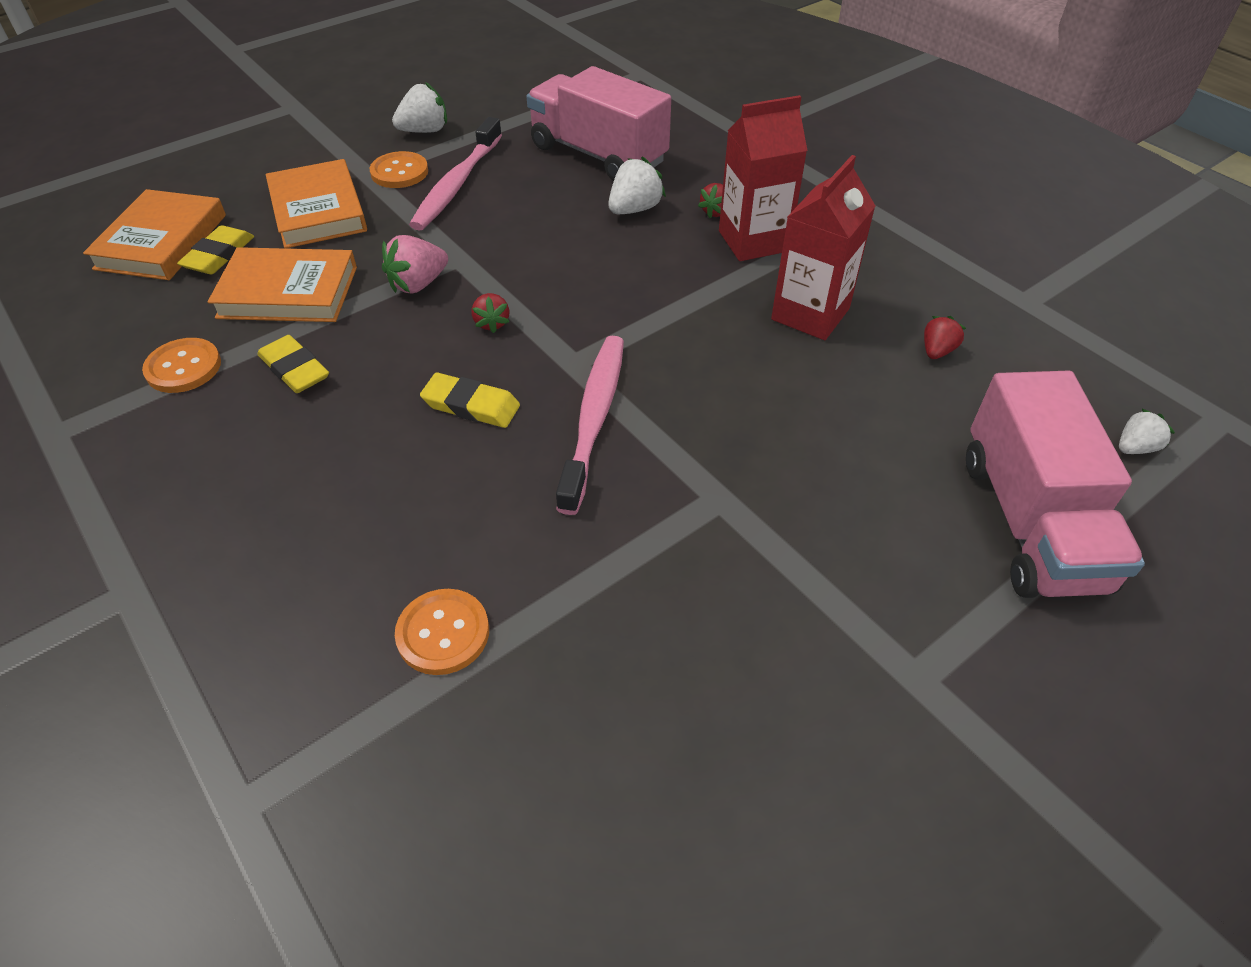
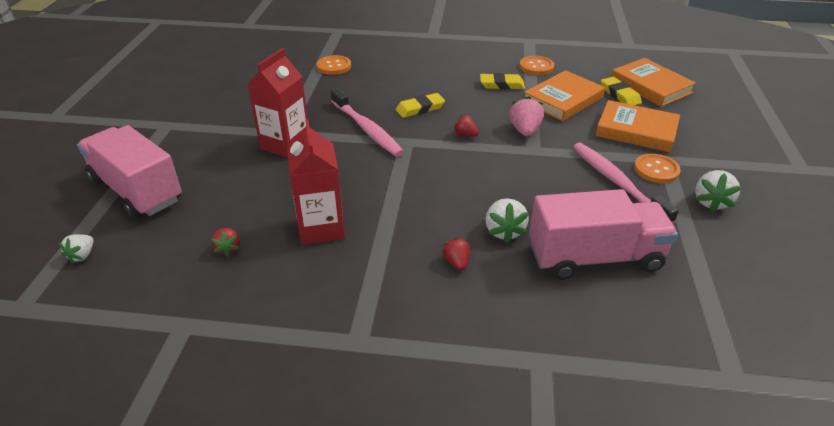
camera: 135 degrees right, 10 degrees down
red carton [719,95,807,261] -> red carton moved to [247,48,308,158]

